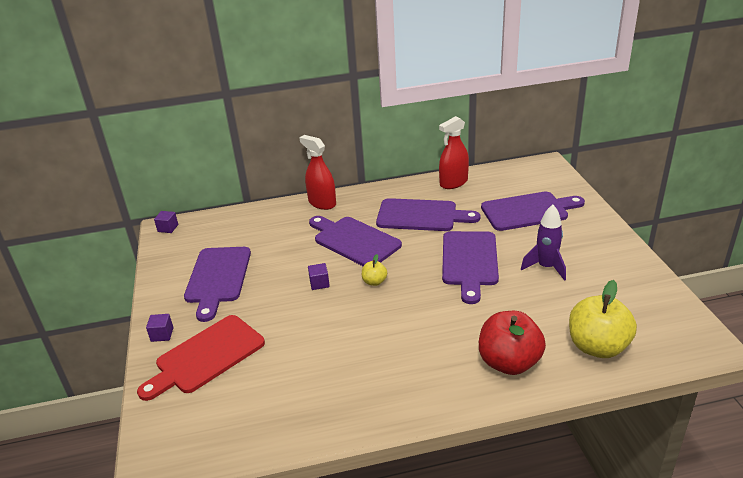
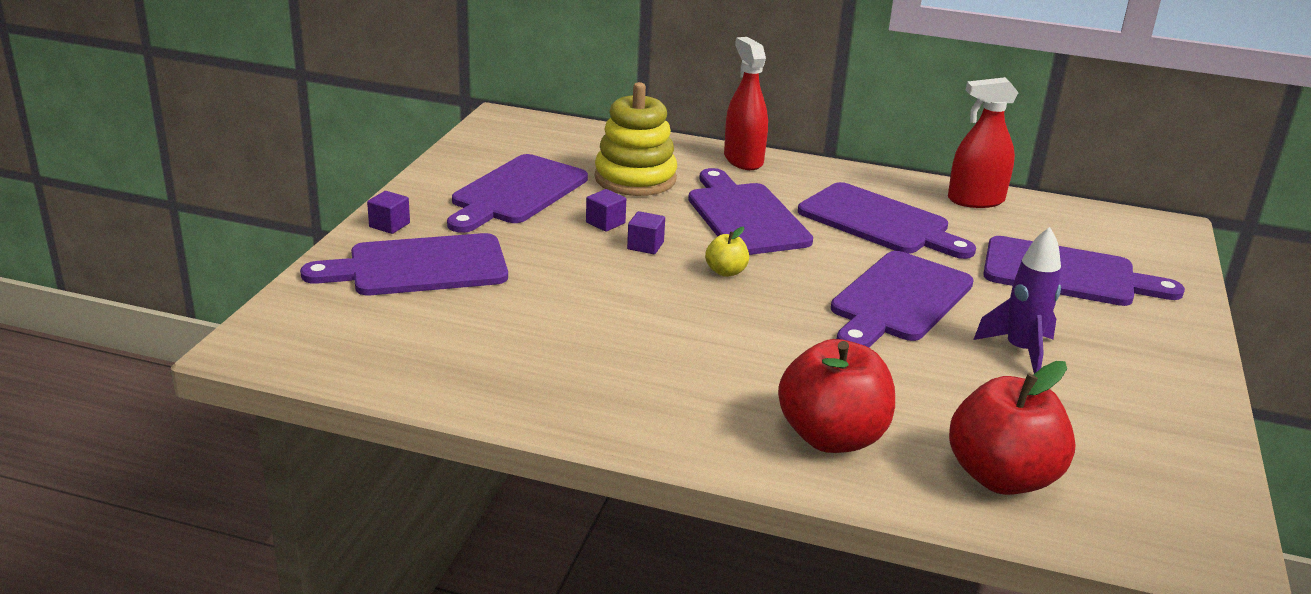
camera: 25 degrees right, 5 degrees down
red cutting board [137,315,265,401] -> purple cutting board [300,233,508,295]
purple cube [154,211,178,233] -> purple cube moved to [586,189,626,232]
yellow apple [569,280,637,358] -> red apple [949,361,1076,495]
none -> yellow stacking toy [594,82,677,196]

